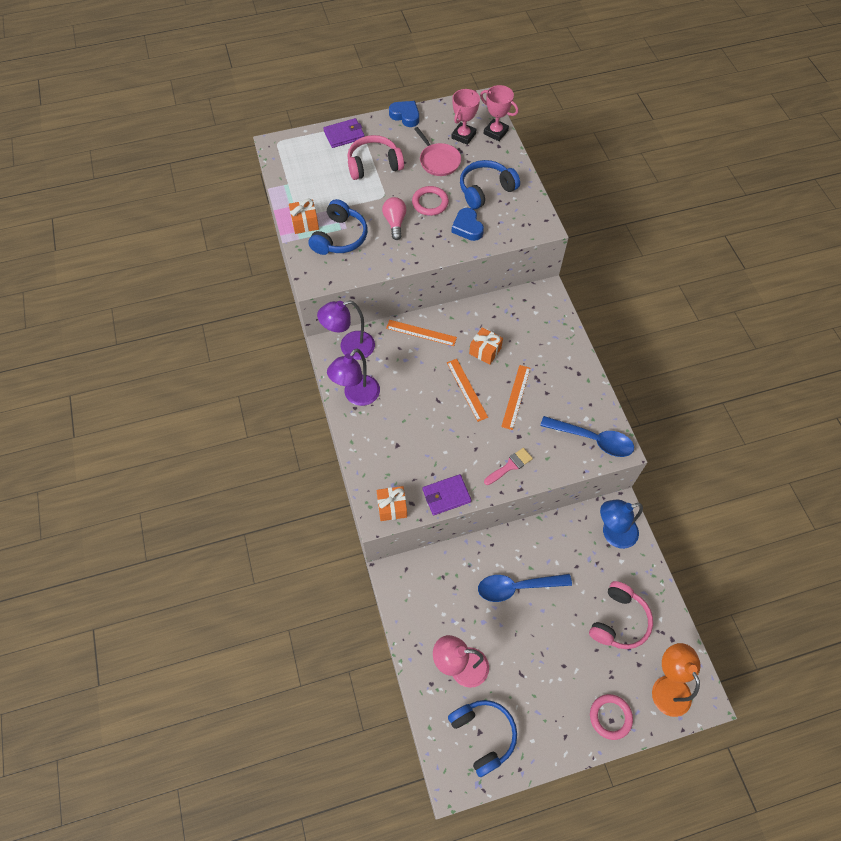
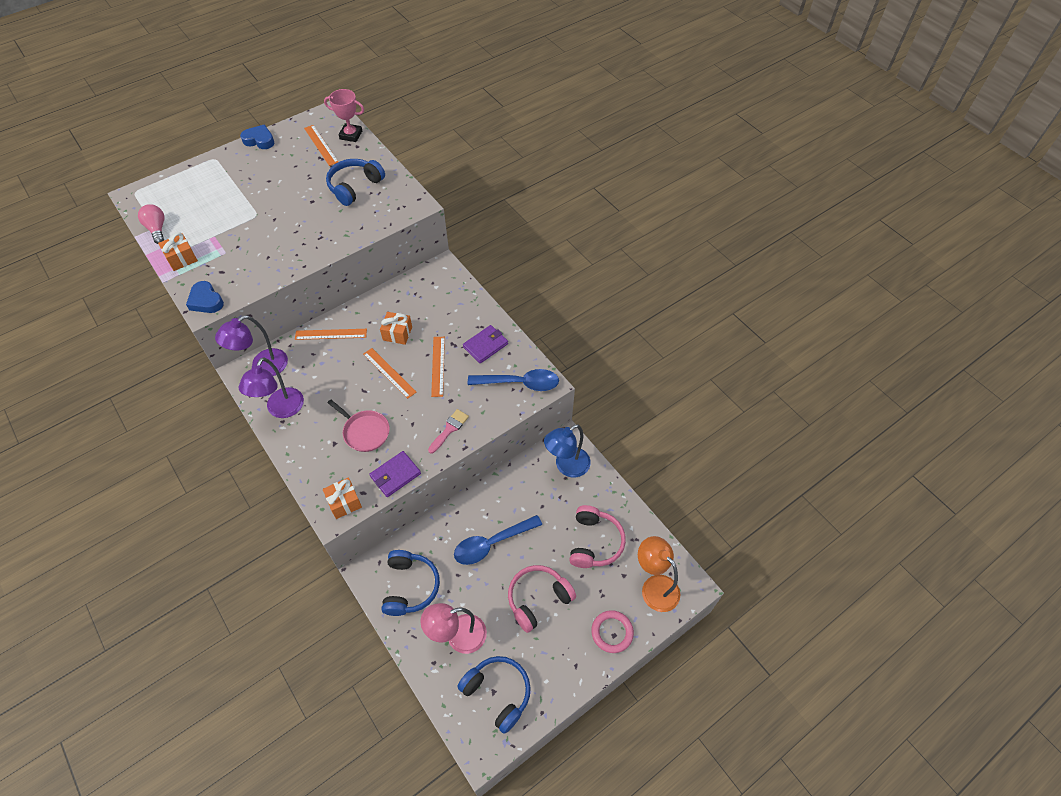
camera: 20 degrees left, 5 degrees down
blue headphones [308,199,367,255] -> blue headphones moved to [382,550,440,616]
purple wallet [323,118,365,148] -> purple wallet moved to [463,325,508,363]
pink headphones [348,135,404,180] -> pink headphones moved to [508,565,576,633]
pink light bulb [382,197,406,240] -> pink light bulb moved to [138,204,164,244]
pink ring [412,186,449,216] -> none
pink pan [414,127,461,176] -> pink pan moved to [327,399,390,452]
pink trophy [451,89,480,145] -> orange ruler [304,125,338,166]
blue heart [451,208,484,241] -> blue heart moved to [186,281,224,313]

